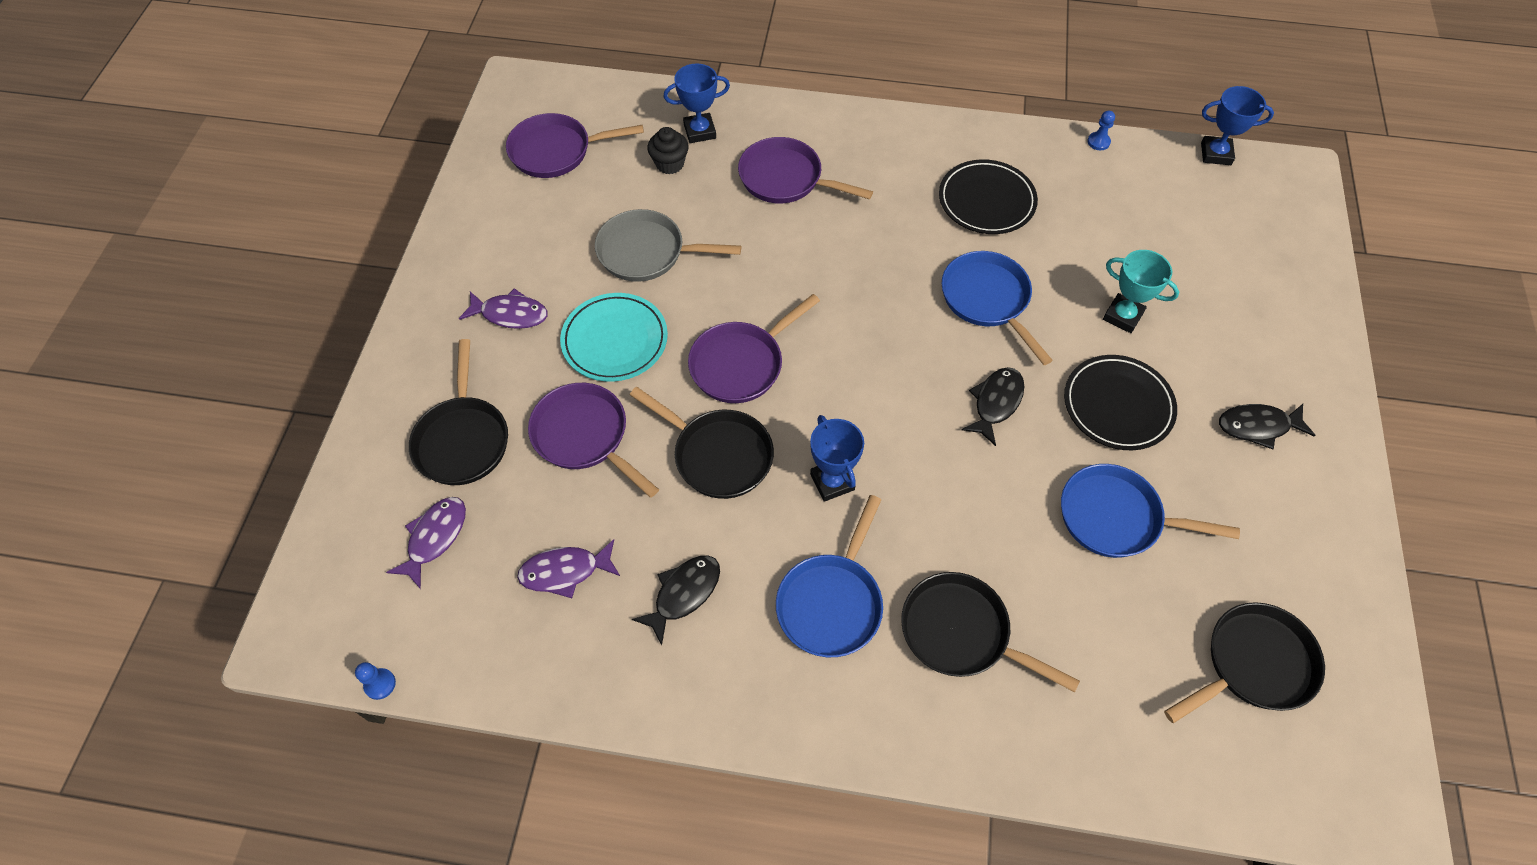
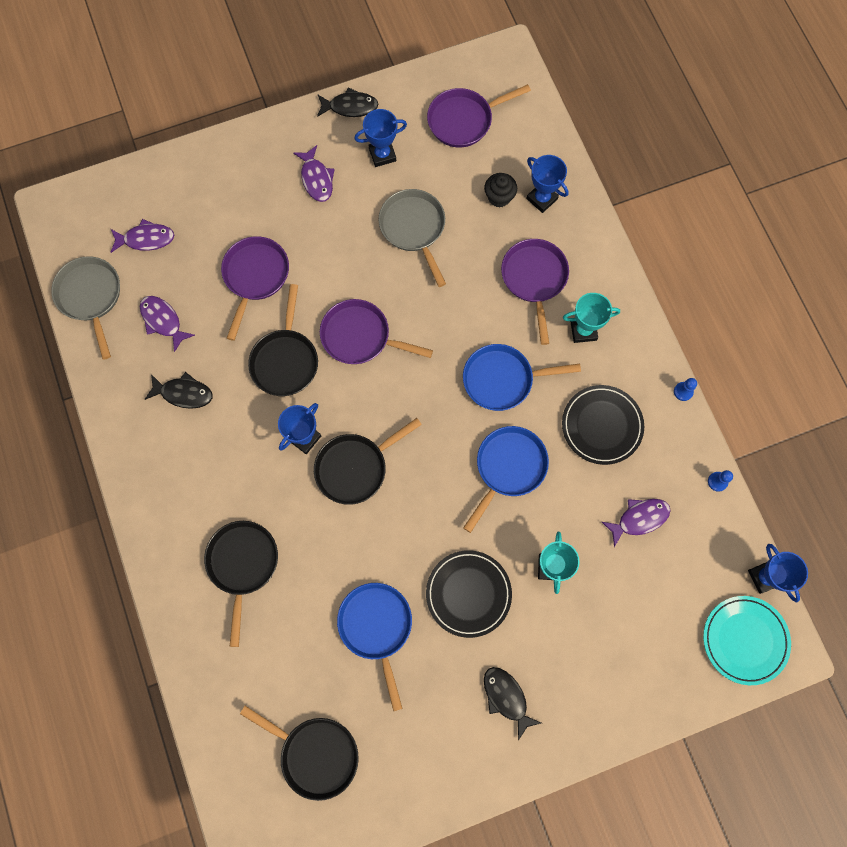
camera: 60 degrees right, 15 degrees up
blue pawn [355,662,396,700] -> blue pawn moved to [674,378,697,401]
black pan [409,339,508,485] -> black pan moved to [314,418,422,505]
purple pan [506,113,644,178] -> purple pan turned 75 degrees counterclockwise [427,84,531,148]
turquoise plate [560,293,668,382] -> turquoise plate moved to [703,596,791,685]
blue pan [776,495,883,657] -> blue pan moved to [463,344,581,411]
black fish [961,367,1024,446] -> black fish moved to [317,87,378,117]
none -> grey pan [51,256,120,360]
none -> blue trophy [354,109,407,167]
none -> turquoise trophy [563,293,620,343]
none -> purple fish [602,499,671,547]

